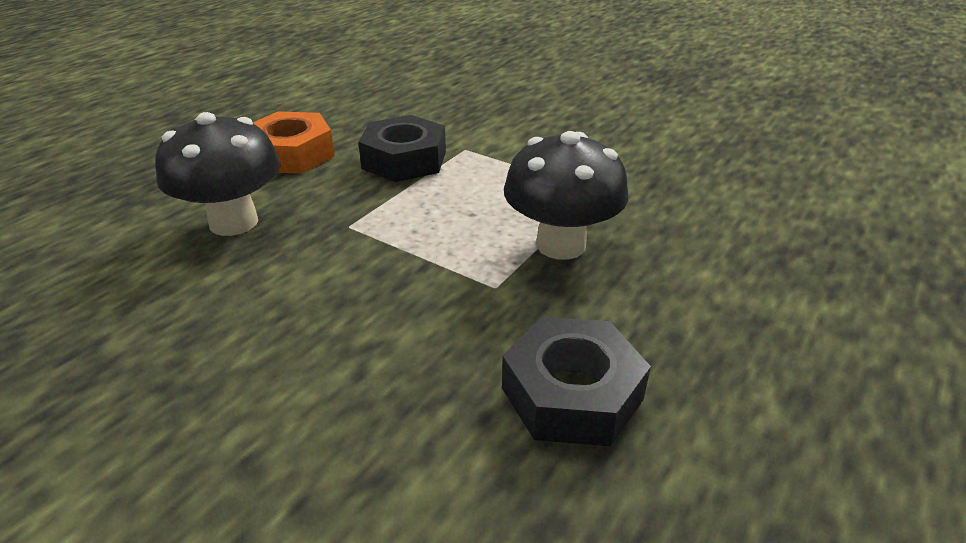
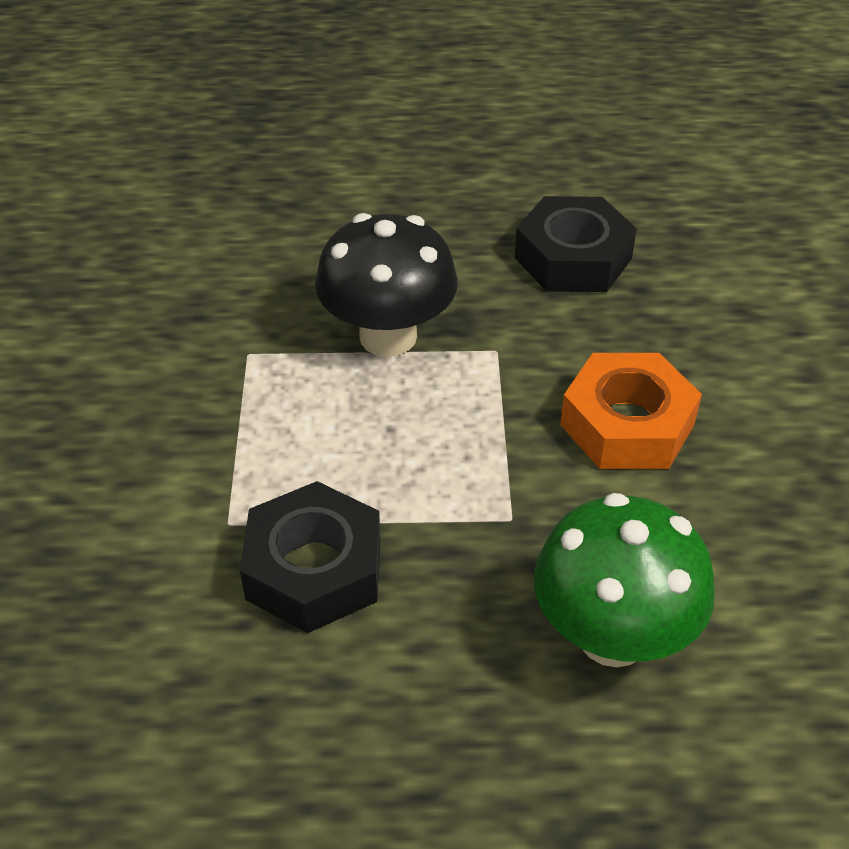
camera: 125 degrees left, 10 degrees up
black mushroom [155,112,281,236] -> green mushroom [534,493,715,667]
orange nut [253,111,335,174] -> orange nut moved to [560,353,702,469]

